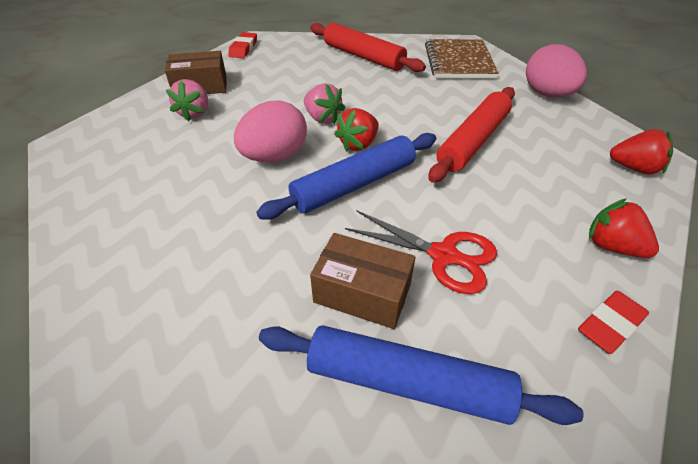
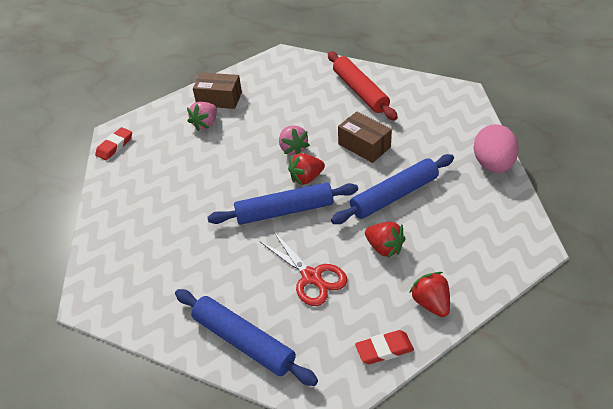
camera: 25 degrees right, 0 degrees up
red eraser [228,32,257,58] -> red eraser moved to [95,127,132,160]
pink egg [234,100,307,162] -> none
brown box [310,233,415,329] -> brown box moved to [338,112,392,163]
brown notebook [425,39,499,78] -> none
red rolling pin [428,87,515,183] -> blue rolling pin [331,154,454,224]
red strawberry [610,129,673,175] -> red strawberry moved to [365,222,406,258]

